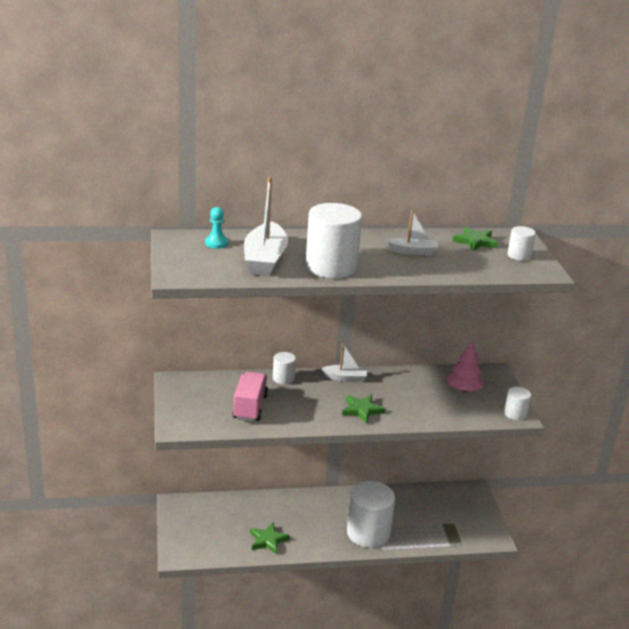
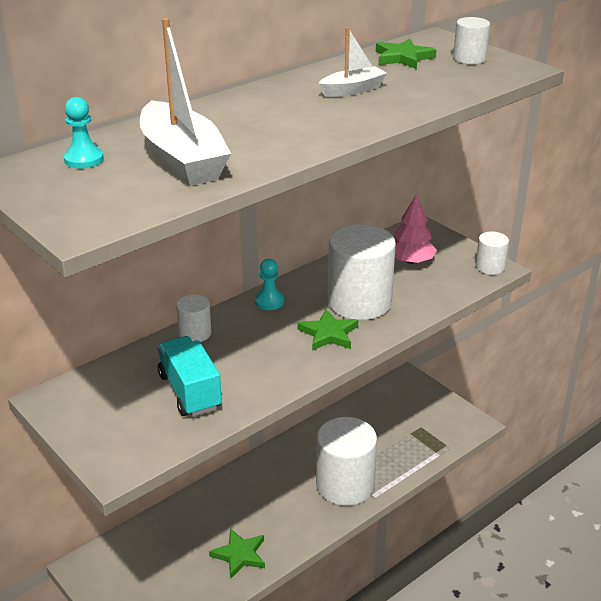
camera: 30 degrees left, 5 degrees up
pink truck [232,372,268,422] -> turquoise truck [157,336,222,417]
white cylinder [306,203,362,278] -> white cylinder moved to [328,224,396,320]
white boat [321,343,367,382] -> turquoise pawn [255,259,284,310]

